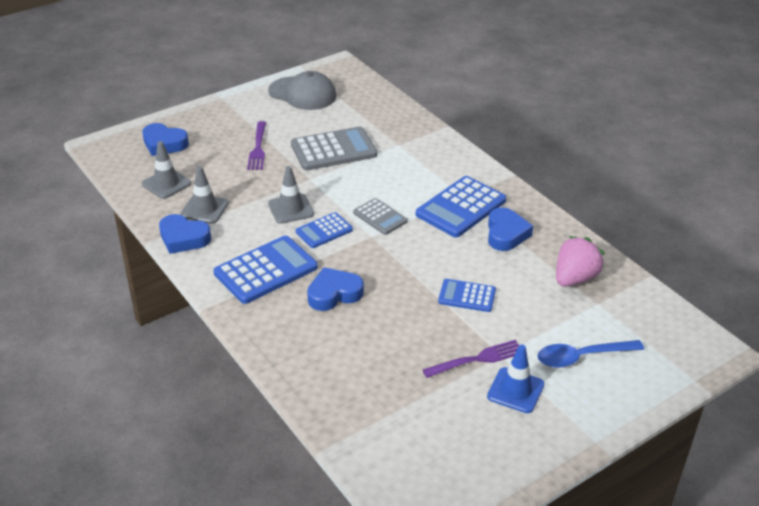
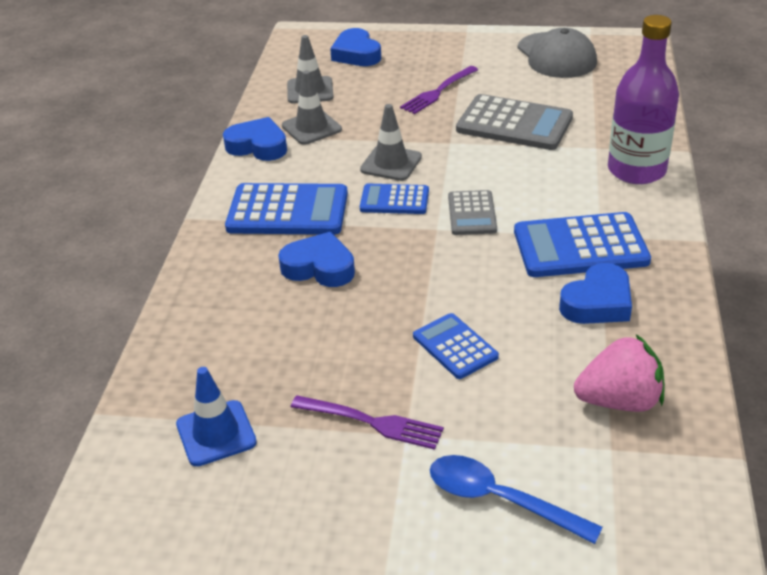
camera: 45 degrees right, 0 degrees up
blue heart [159,214,211,254] -> blue heart turned 135 degrees clockwise [223,117,287,161]
blue traffic cone [487,344,545,413] -> blue traffic cone moved to [176,367,257,467]
none -> purple bottle [608,15,679,184]

